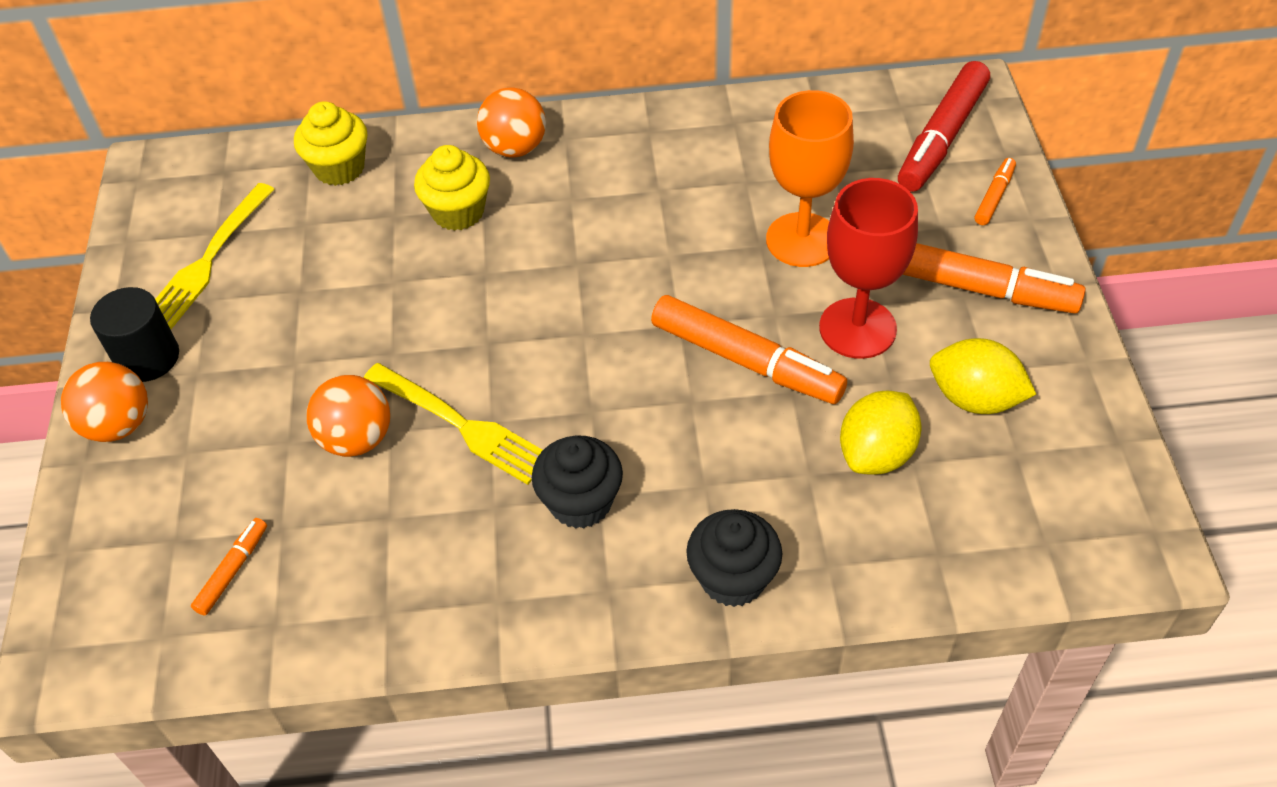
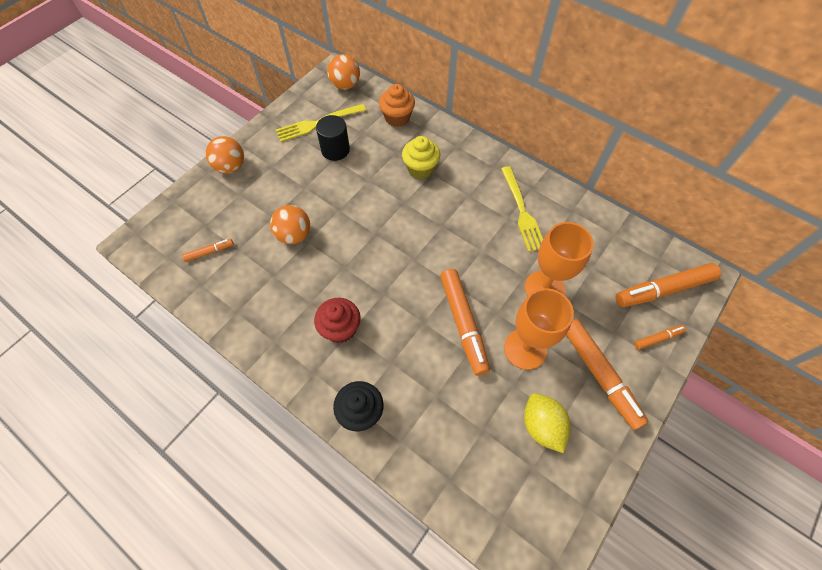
camera: 40 degrees right, 10 degrees up
black cylinder [90,287,179,382] -> black cylinder moved to [316,115,350,161]
yellow cupcake [294,101,367,186] -> orange cupcake [379,84,415,127]
yellow fork [364,363,543,485] -> yellow fork moved to [501,166,543,252]
orange ball [477,87,546,158] -> orange ball moved to [327,54,360,90]
black cupcake [532,435,623,529] -> red cupcake [314,298,361,343]
red goblet [819,178,918,359] -> orange goblet [504,288,574,370]
yellow lemon [840,391,922,475] -> none
red marker [898,61,990,192] -> orange marker [616,263,721,307]

